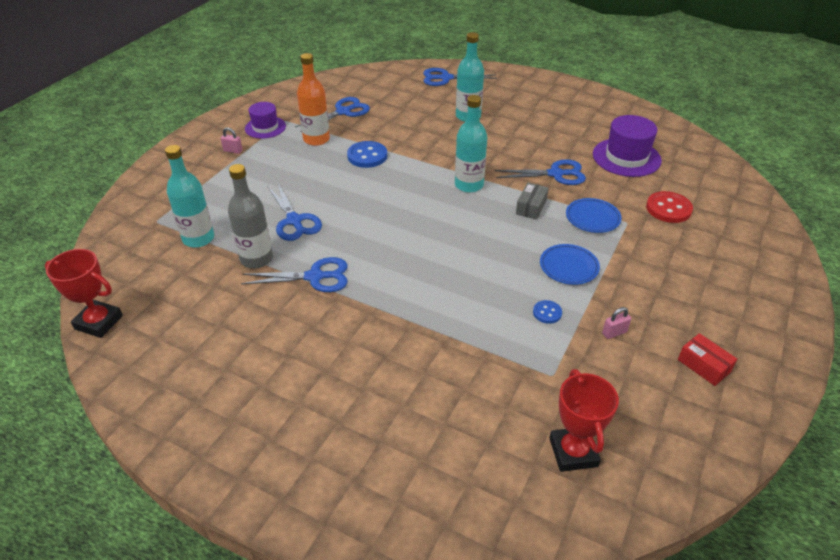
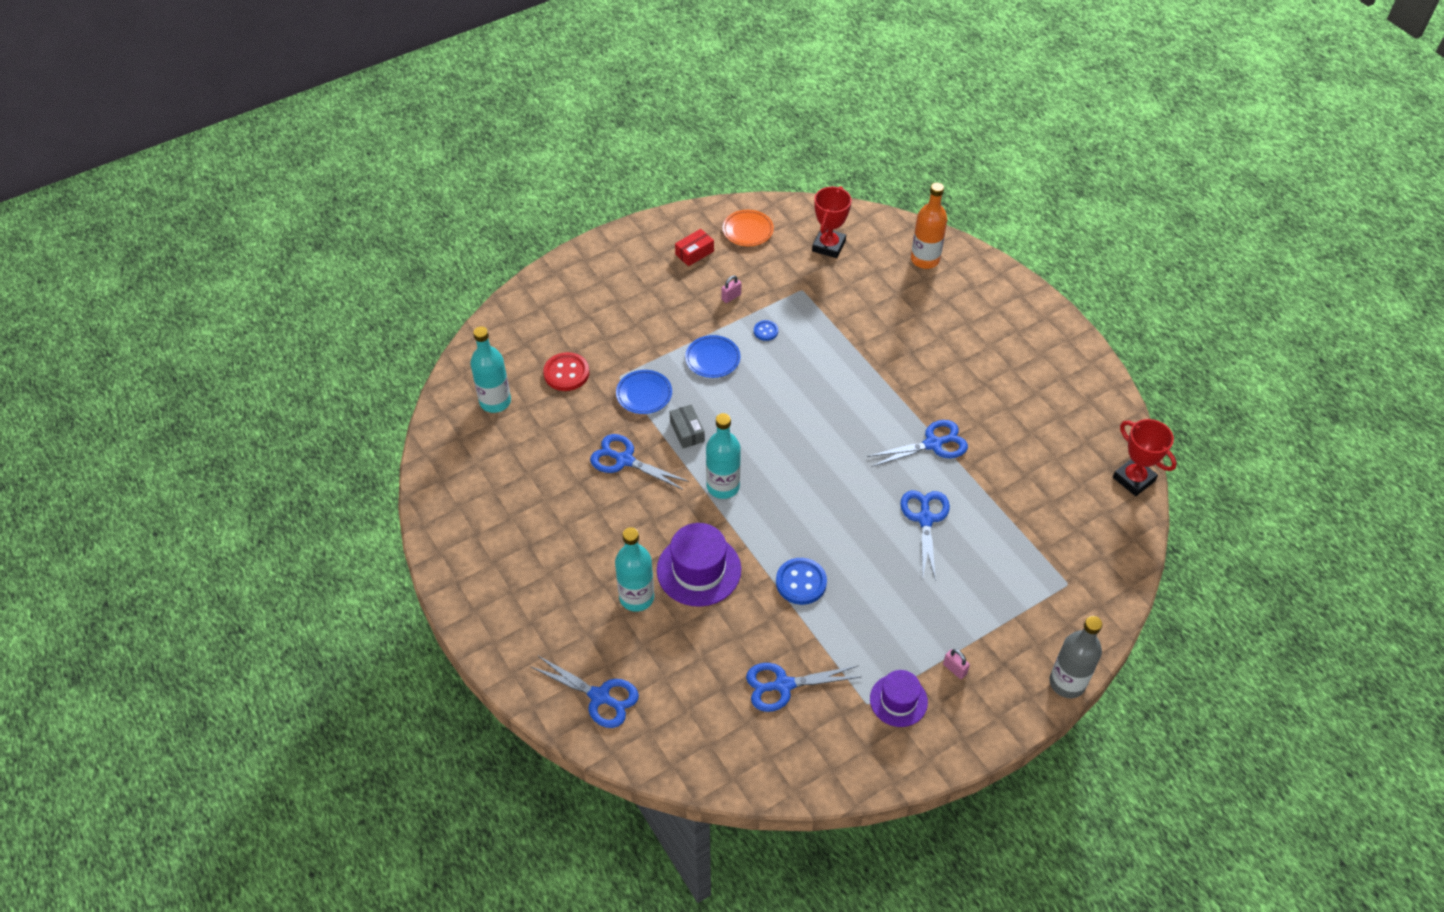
camera: 150 degrees left, 10 degrees up
turquoise bottle [165,145,214,248] -> turquoise bottle moved to [470,327,511,413]
grey bottle [228,164,273,269] -> grey bottle moved to [1049,616,1102,698]
blue scissors [241,257,348,292] -> blue scissors turned 135 degrees clockwise [867,420,968,467]
orange bottle [297,53,330,146] -> orange bottle moved to [911,183,947,269]
grey box [516,183,549,220] -> grey box turned 75 degrees counterclockwise [670,404,705,448]
purple hat [593,115,662,177] -> purple hat moved to [657,523,741,607]
pink padlock [602,307,631,339] -> pink padlock turned 45 degrees counterclockwise [721,276,741,303]
red box [678,333,737,386] -> red box turned 60 degrees clockwise [675,229,714,266]
none -> orange plate [722,210,774,246]

